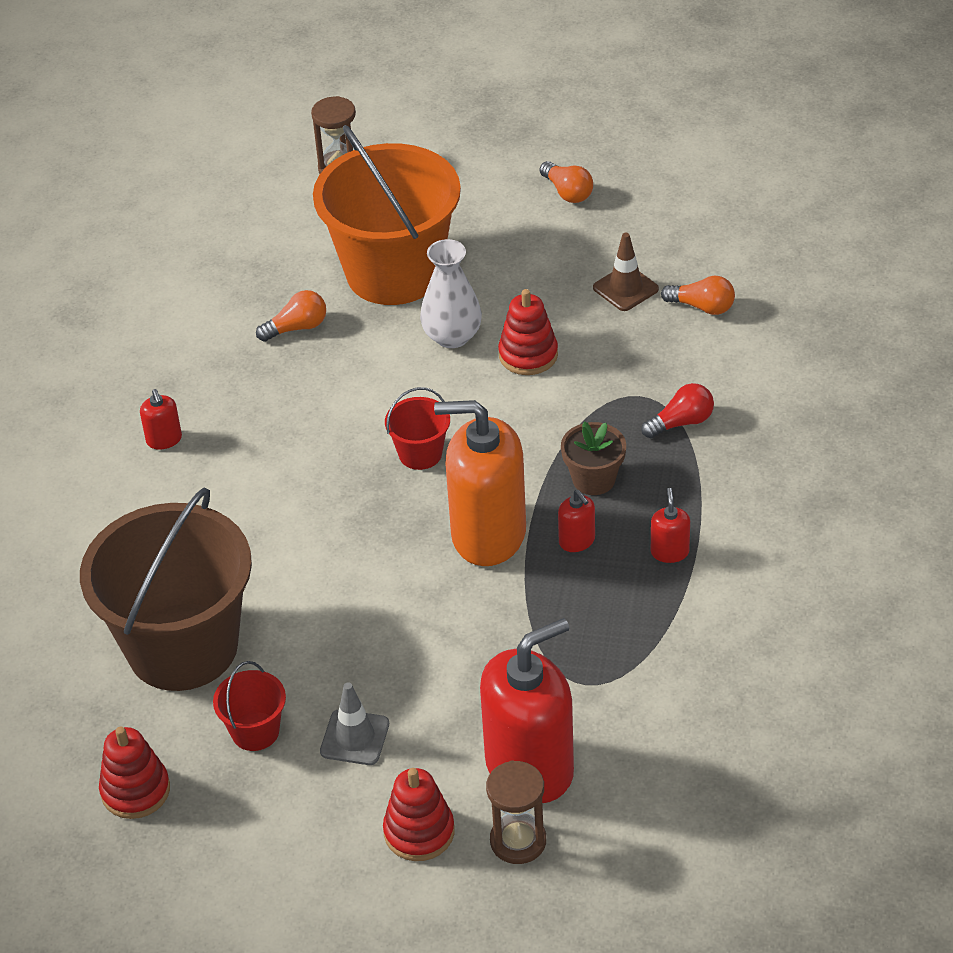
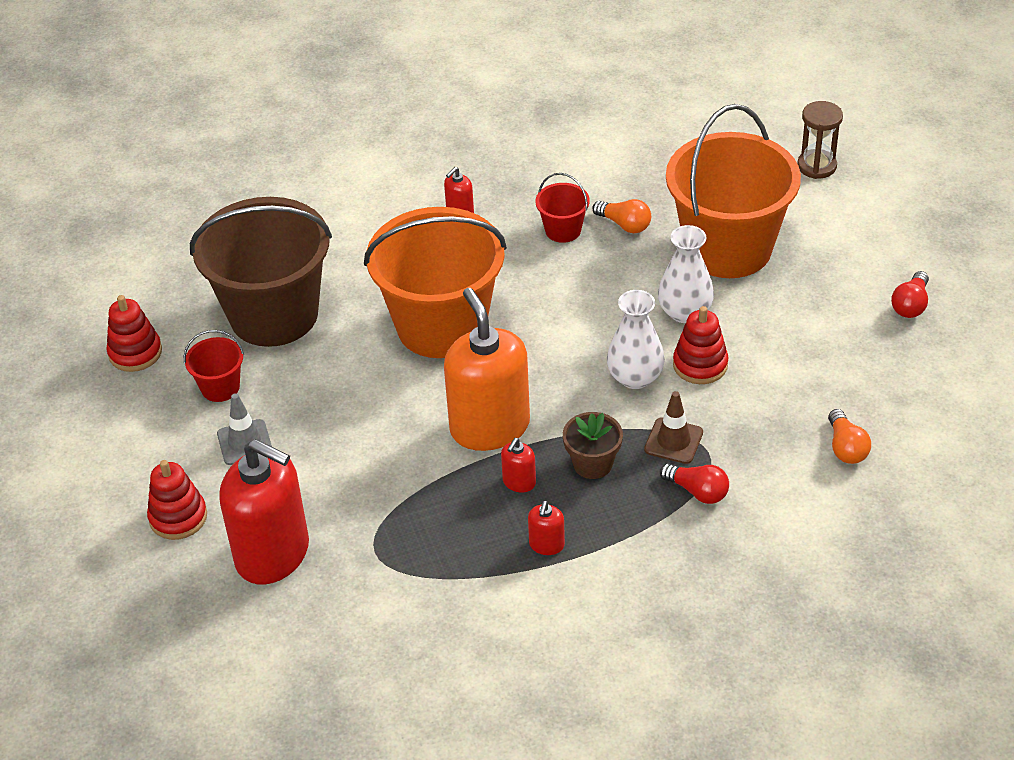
camera: 60 degrees right, 0 degrees up
red bucket [385,387,450,470] -> red bucket moved to [535,173,590,243]
brown hourglass [486,760,546,864] -> none
orange light bulb [540,161,593,203] -> red light bulb [891,271,929,318]
brown traffic cone [593,233,659,311] -> brown traffic cone moved to [644,391,703,464]
red soap dispenser [651,488,690,563] -> red soap dispenser turned 135 degrees clockwise [528,501,565,555]
none -> orange bucket [364,207,507,358]
none -> white vase [607,290,665,389]

